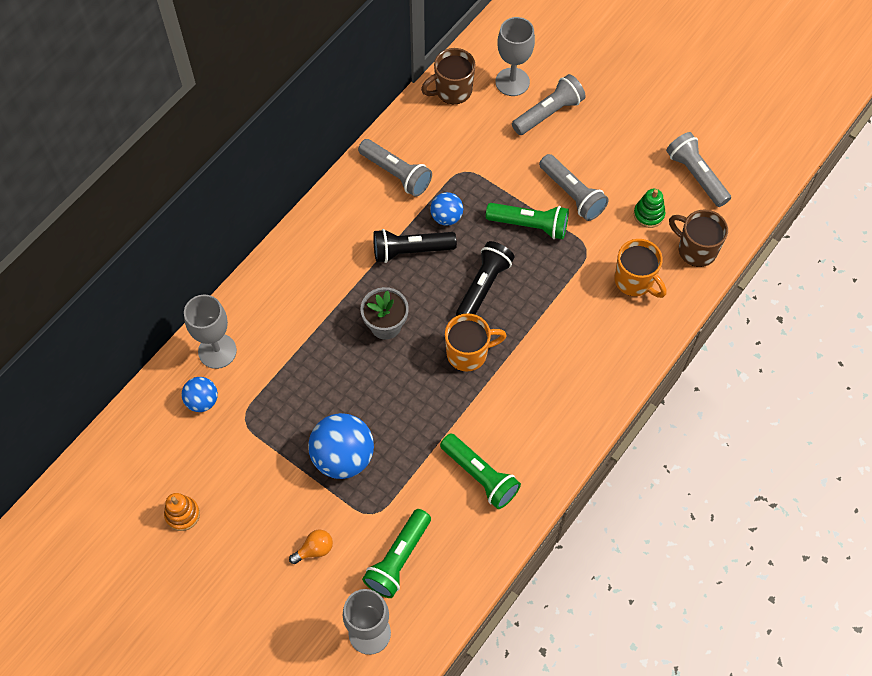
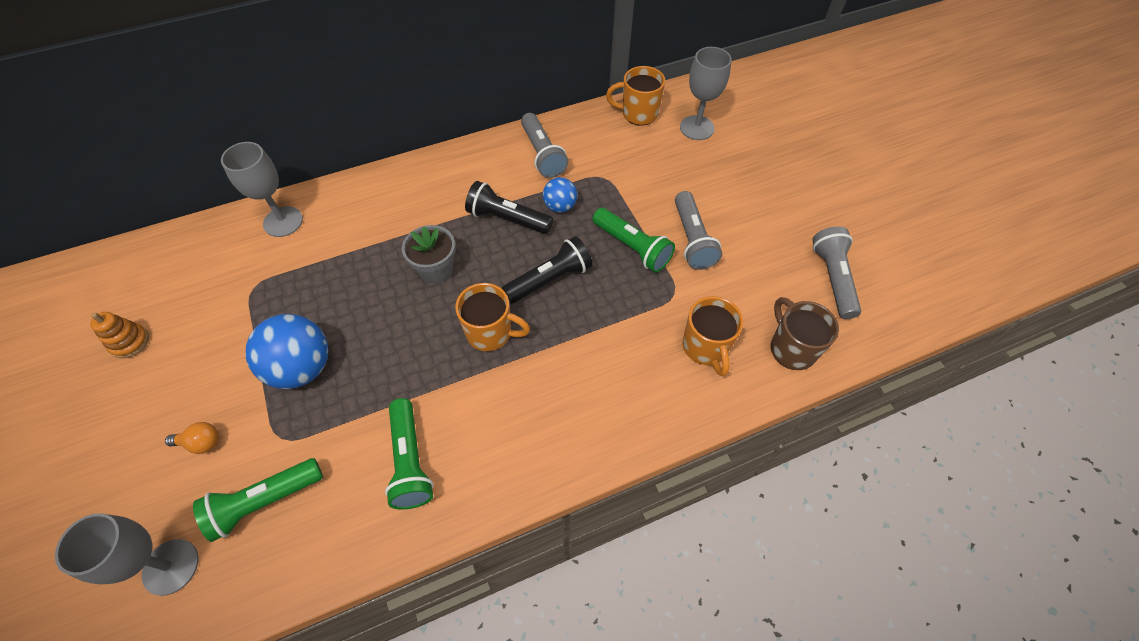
camera: 30 degrees right, 5 degrees down
blue ball [182,377,218,412] -> none
brown mug [421,48,475,104] -> orange mug [606,66,665,126]
grey flashlight [512,74,586,135] -> none
green stacking toy [634,189,665,228] -> none

